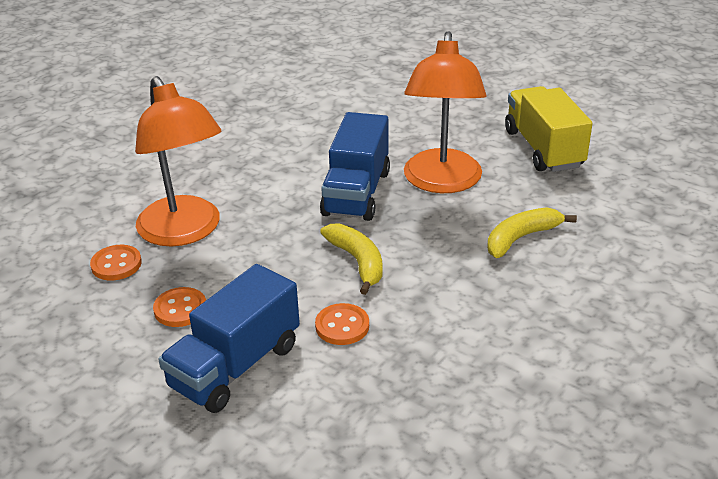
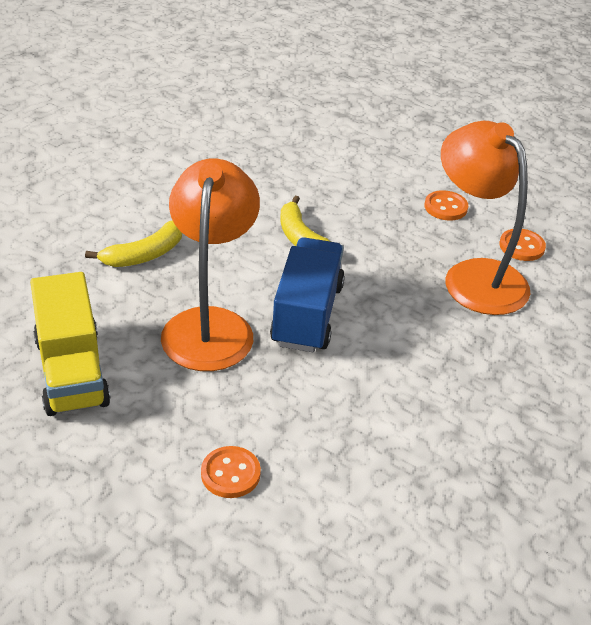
camera: 175 degrees right, 5 degrees up
blue truck [158,264,300,413] -> none
orange button [315,303,369,345] -> orange button moved to [201,446,261,498]

